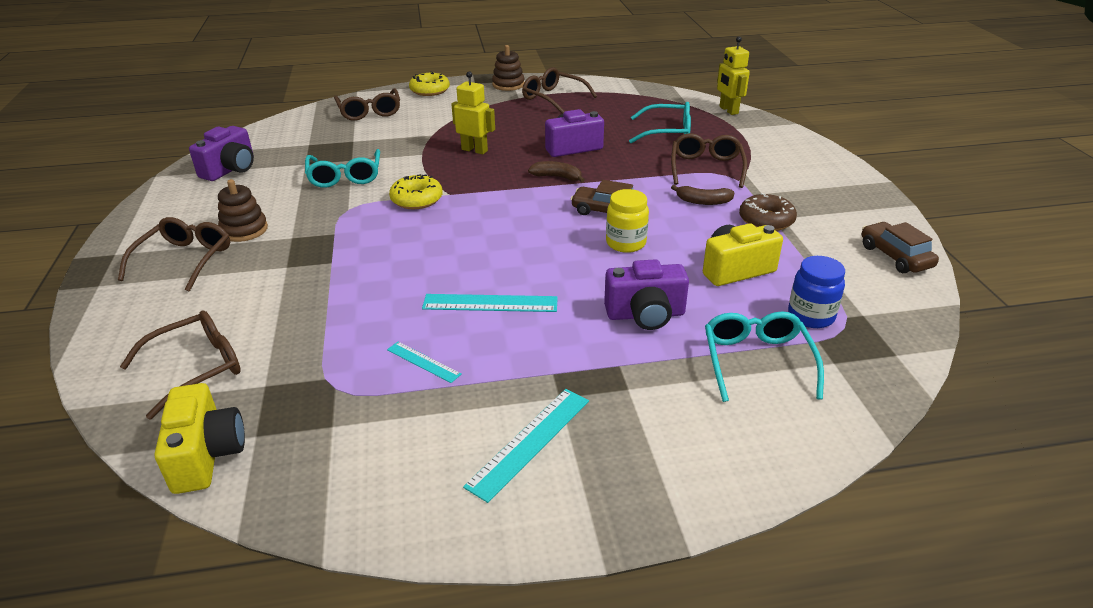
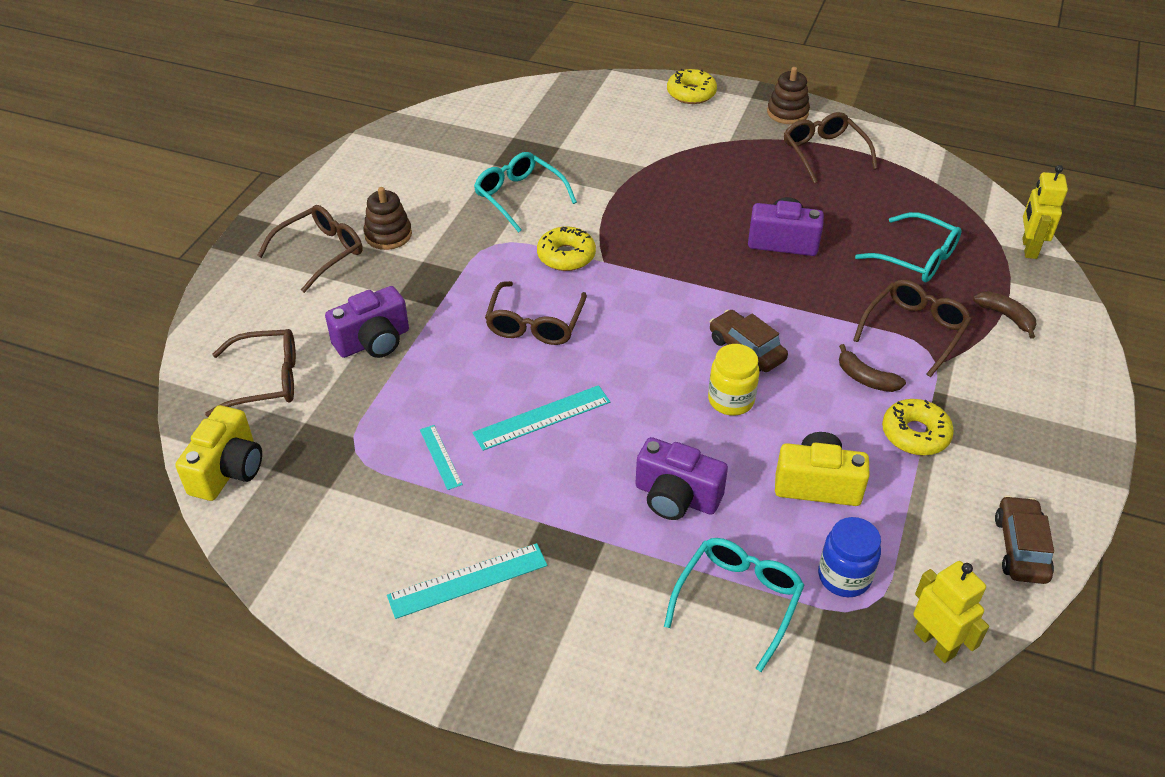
camera: 30 degrees right, 10 degrees up
purple camera [189,126,254,181] -> purple camera moved to [325,286,409,358]
turquoise glasses [305,149,380,188] -> turquoise glasses turned 120 degrees clockwise [474,152,577,233]
brown glasses [334,88,400,121] -> brown glasses moved to [485,281,587,345]
turquoise ruler [422,294,558,312] -> turquoise ruler turned 60 degrees counterclockwise [473,385,610,451]
yellow robot [451,71,495,154] -> yellow robot moved to [913,561,989,663]
brown banana [528,161,585,182] -> brown banana moved to [973,291,1037,339]
brown donut [739,193,797,231] -> yellow donut [882,399,954,456]

